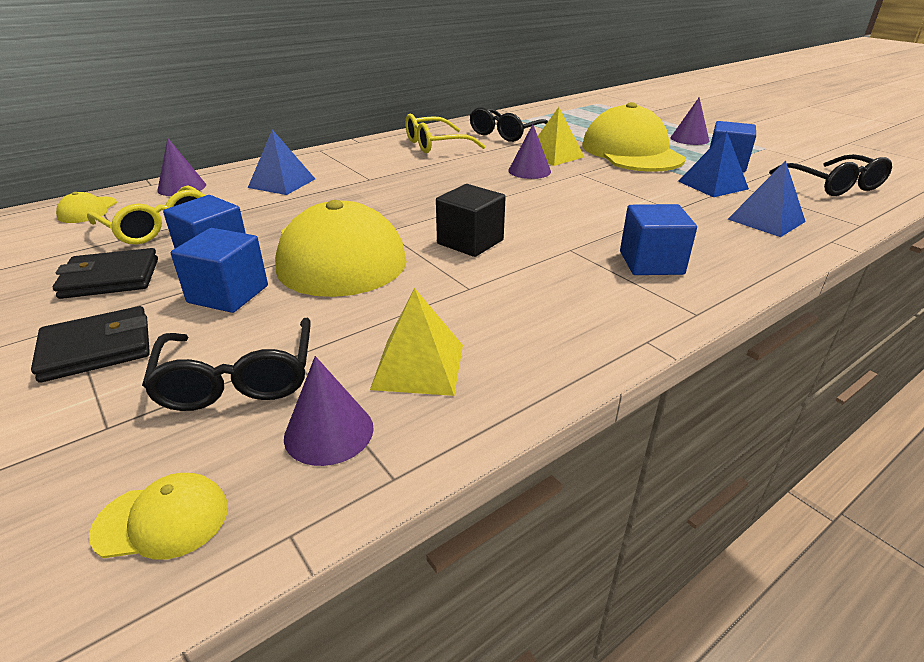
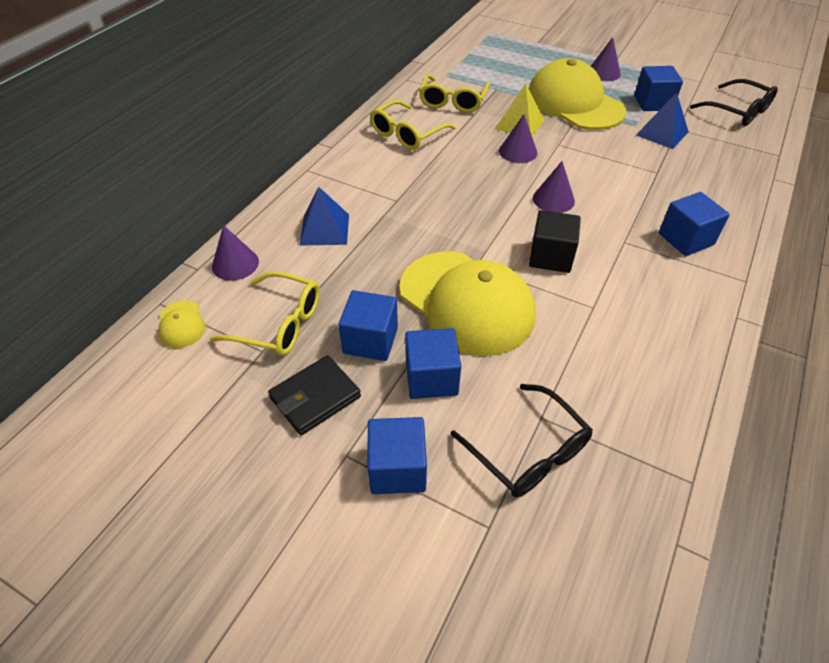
camera: 25 degrees left, 15 degrees up
black wallet [31,306,150,383] -> blue cube [368,417,427,494]
yellow cap [89,473,228,560] -> none
purple cone [284,356,374,466] -> purple cone moved to [533,161,575,213]
yellow pyramid [370,288,463,396] -> none
black glasses [470,107,548,142] -> yellow glasses [419,74,490,113]
blue pyramid [728,161,806,237] -> none

